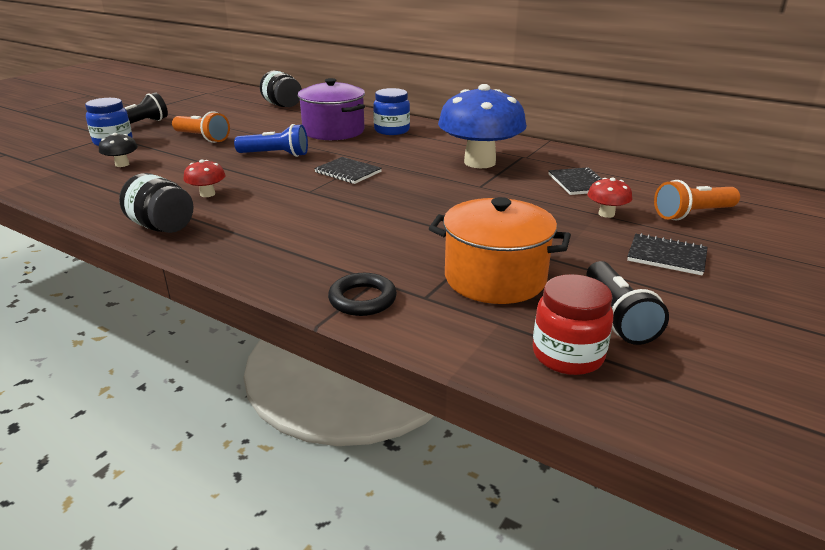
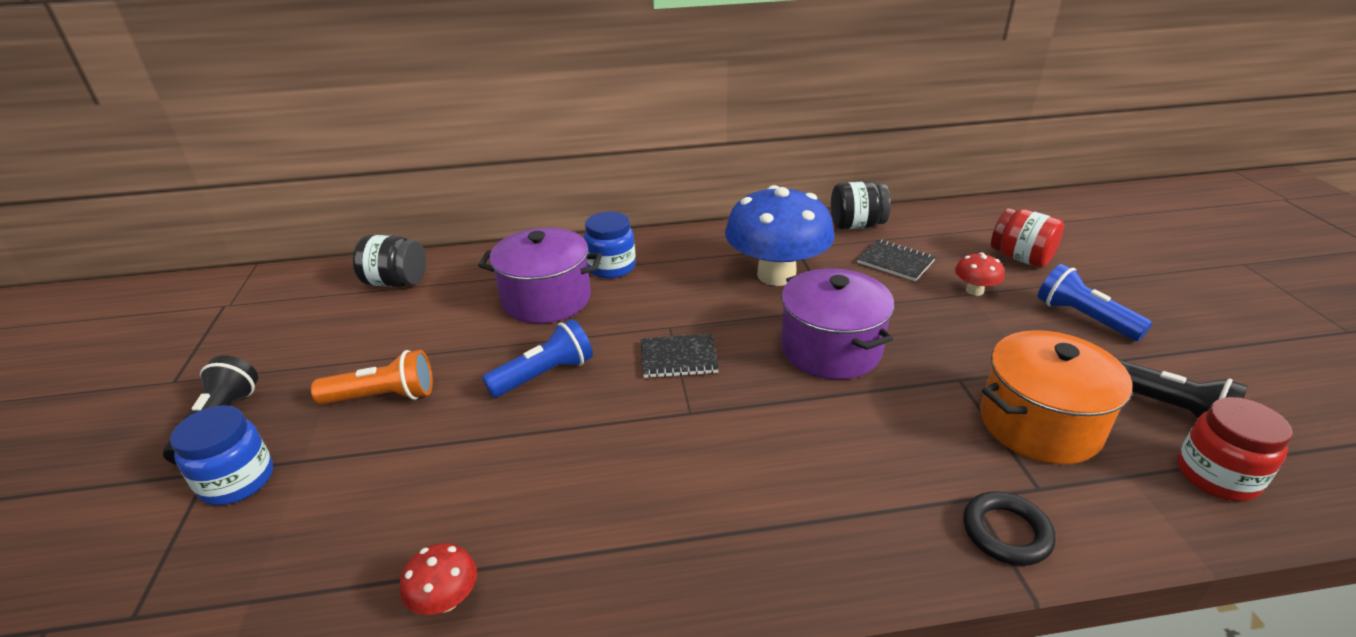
camera: 40 degrees left, 5 degrees up
black mushroom [99,133,138,167] -> none
black jar [119,173,194,233] -> black jar moved to [831,181,891,229]
red mushroom [183,159,226,197] -> red mushroom moved to [400,543,477,615]
black notebook [627,233,708,276] -> blue flashlight [1038,264,1152,341]
orange flashlight [654,180,740,221] -> red jar [991,208,1064,267]
none -> purple pot [781,268,894,380]

